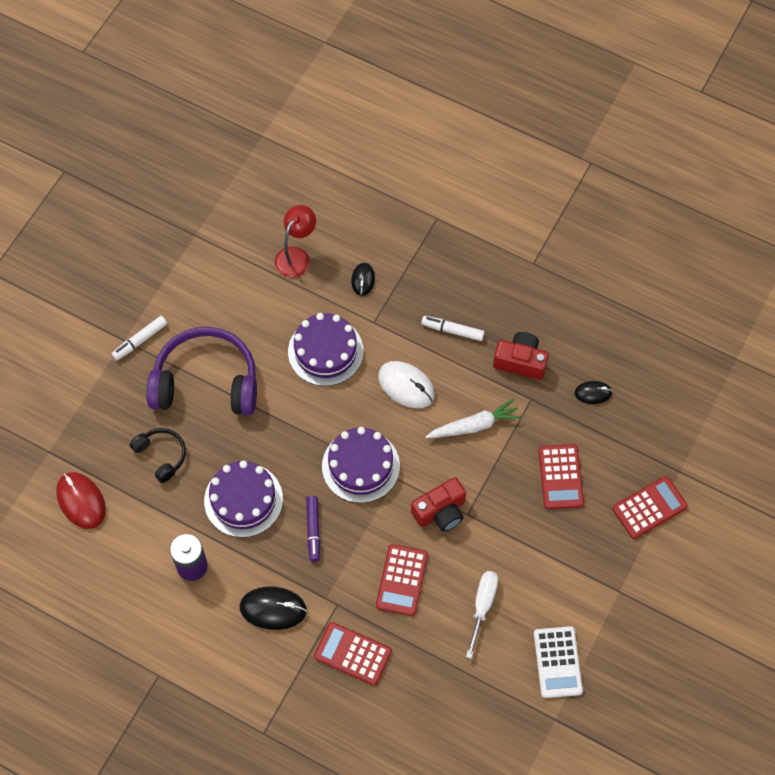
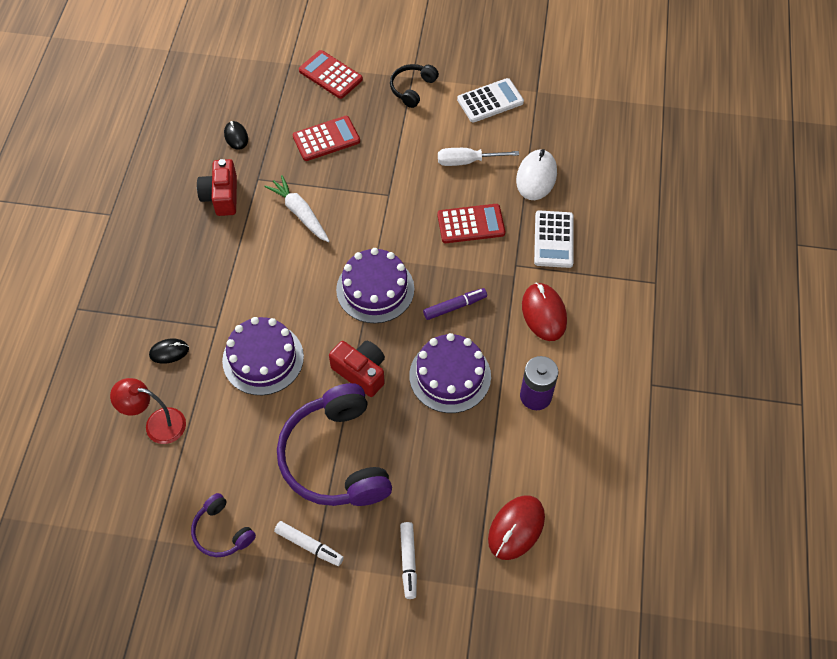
camera: 110 degrees left, 5 degrees down
black headphones [130,428,186,483] -> black headphones moved to [390,64,439,108]
black mouse [240,587,307,630] -> red mouse [522,283,567,341]
red calculator [314,622,392,685] -> white calculator [534,210,574,268]
white mouse [378,361,435,408] -> white mouse moved to [516,149,557,200]
red camera [411,477,466,532] -> red camera moved to [329,341,385,397]
white marker [421,316,485,341] -> white marker moved to [400,522,417,599]
none -> purple headphones [191,493,256,557]

